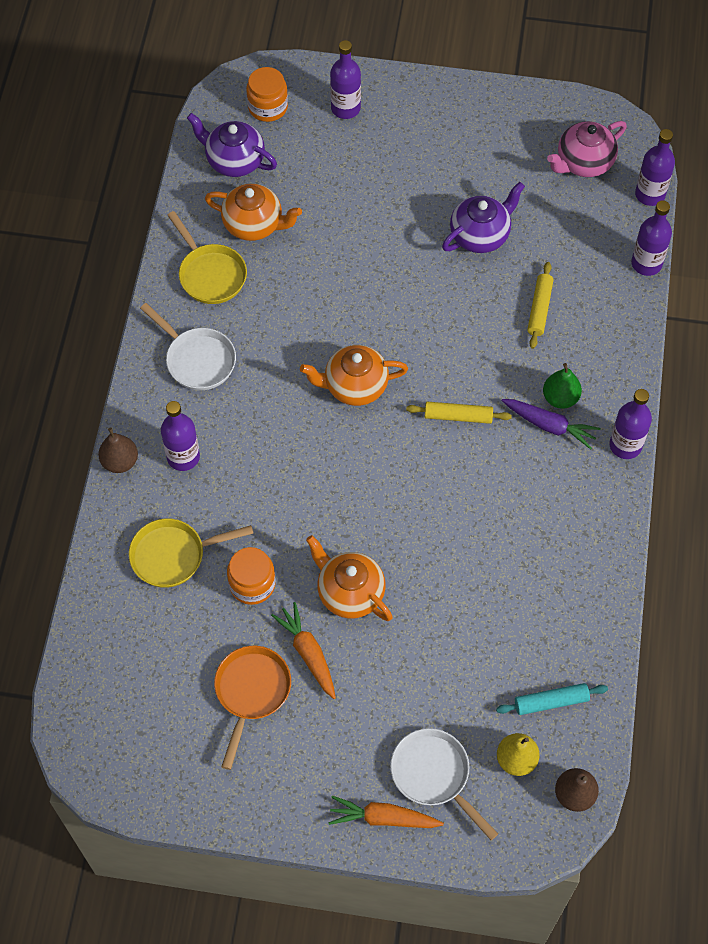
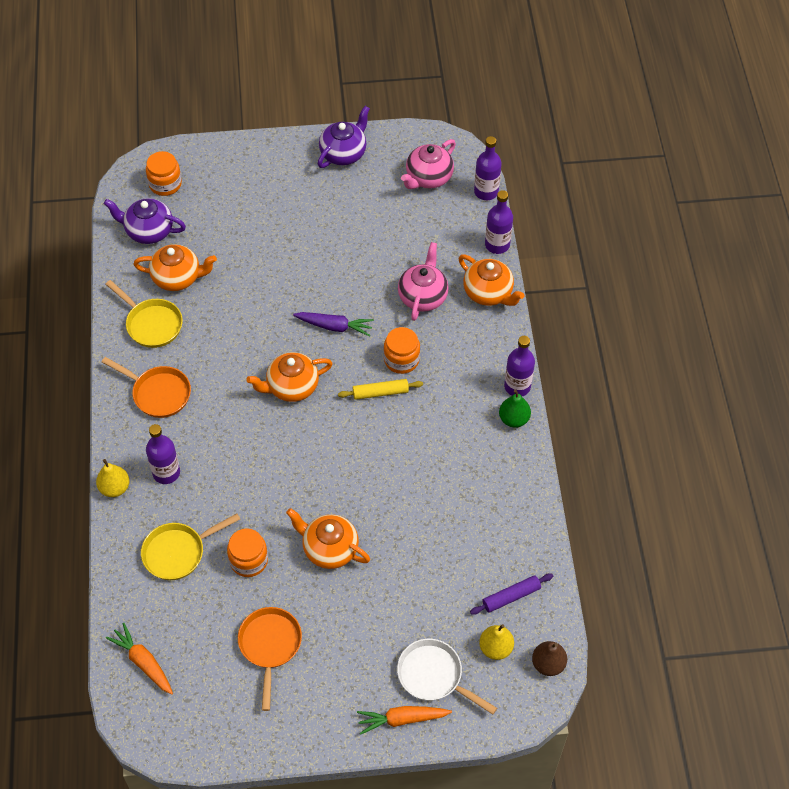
camera: 15 degrees left, 5 degrees down
brown pear [98,428,138,473] -> yellow pear [96,459,130,497]
white pan [140,303,236,390] -> orange pan [102,357,191,418]
orange carrot [271,602,336,699] -> orange carrot moved to [106,622,173,695]
purple bottle [330,40,361,119] -> none
purple teapot [442,182,525,253] -> purple teapot moved to [318,106,370,168]
turquoise rolling pin [496,683,608,715] -> purple rolling pin [470,573,553,615]
purple carrot [502,399,600,449] -> purple carrot moved to [293,312,374,337]
yellow rolling pin [527,262,554,349] -> pink teapot [398,242,449,321]
green pear [543,363,582,409] -> green pear moved to [499,390,531,428]
none -> orange jar [384,327,420,374]
none -> orange teapot [459,255,524,306]

